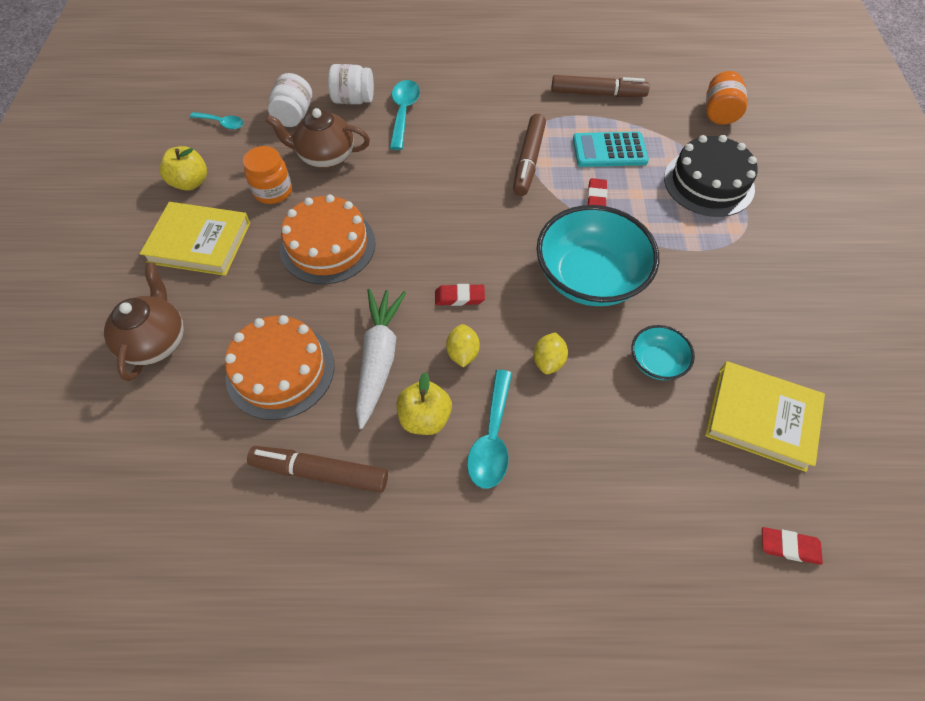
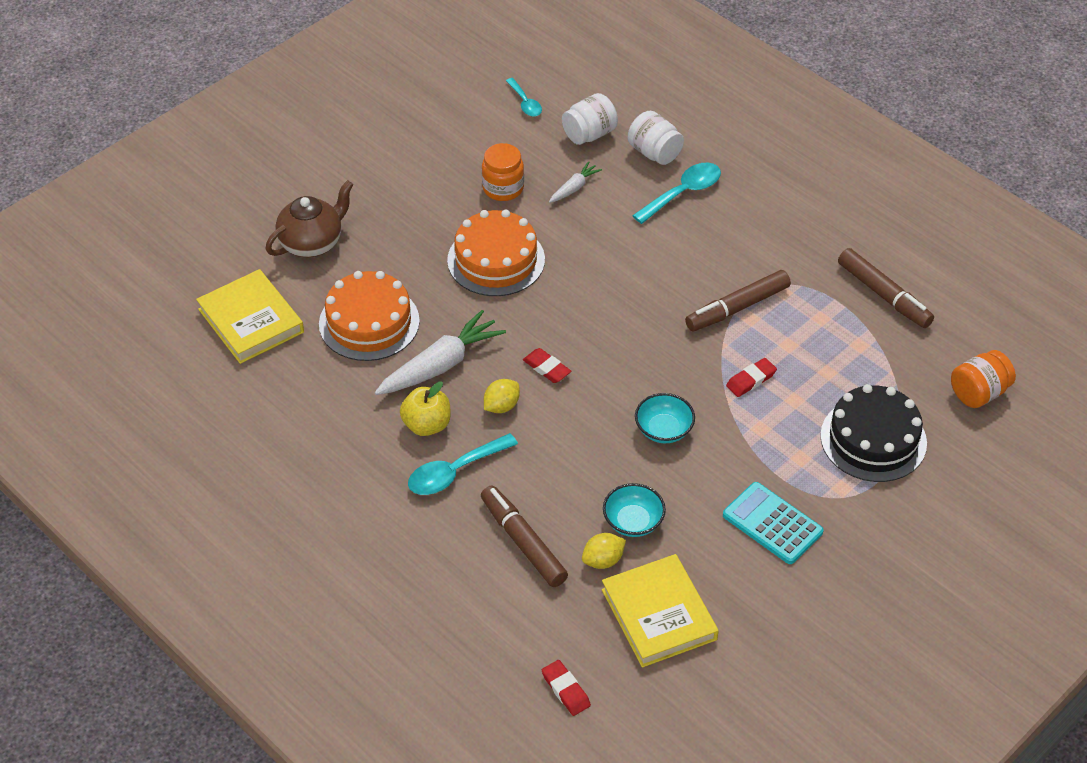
camera: 45 degrees right, 10 degrees down
yellow book [140,202,250,276] -> yellow book moved to [196,269,304,364]
yellow apple [160,146,207,191] -> none
brown marker [247,446,388,493] -> brown marker moved to [481,485,568,587]
brown teapot [266,108,370,169] -> white carrot [549,161,602,203]
yellow lemon [534,332,568,374] -> yellow lemon moved to [582,533,626,569]
turquoise bowl [537,205,659,306] -> turquoise bowl [635,393,695,443], size x0.49
turquoise calculator [573,131,649,167] -> turquoise calculator moved to [723,482,824,564]

